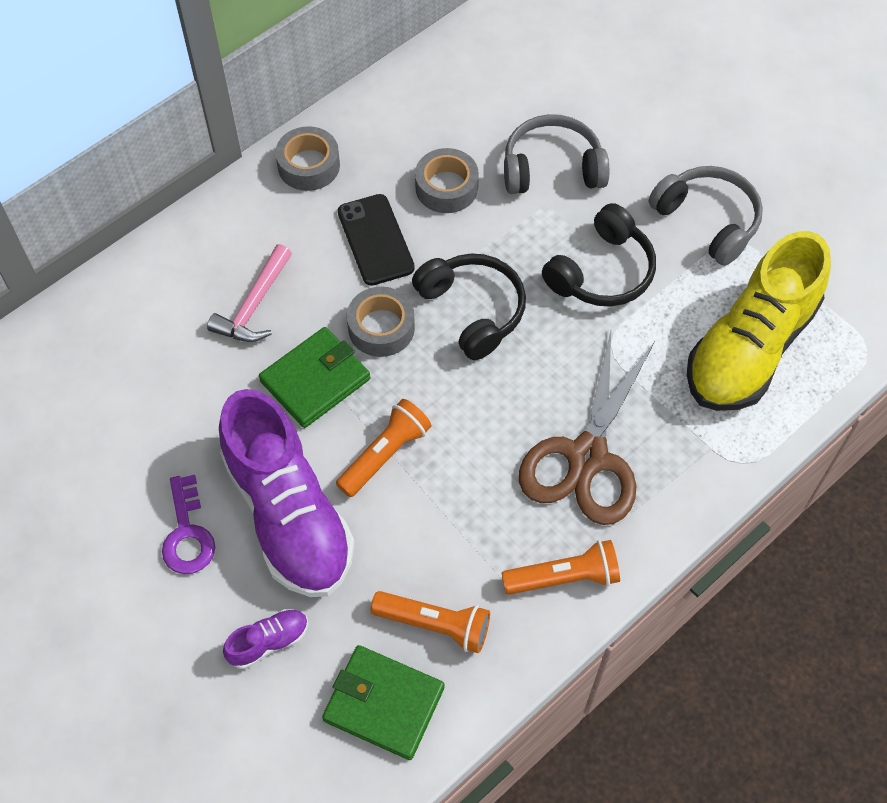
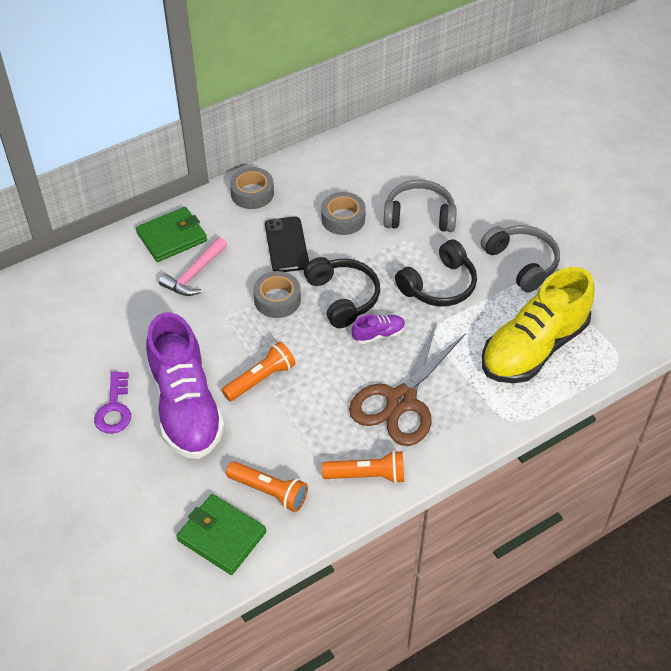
camera: 10 degrees right, 10 degrees down
purple shoe [223,609,308,669] -> purple shoe moved to [352,315,405,344]
green wallet [259,327,371,428] -> green wallet moved to [136,207,207,262]

